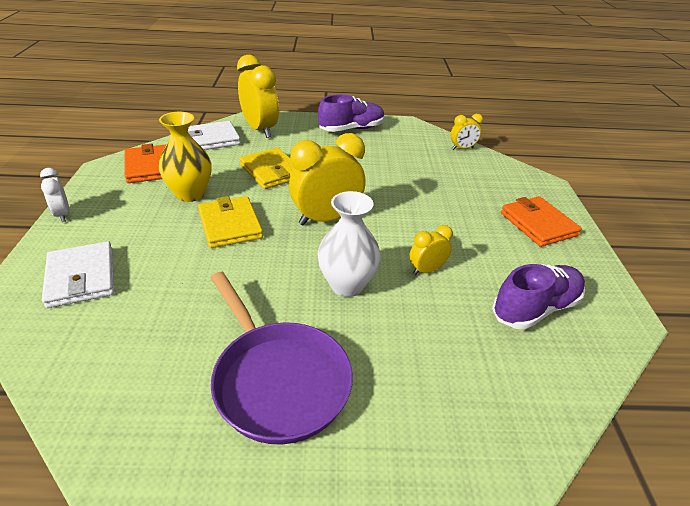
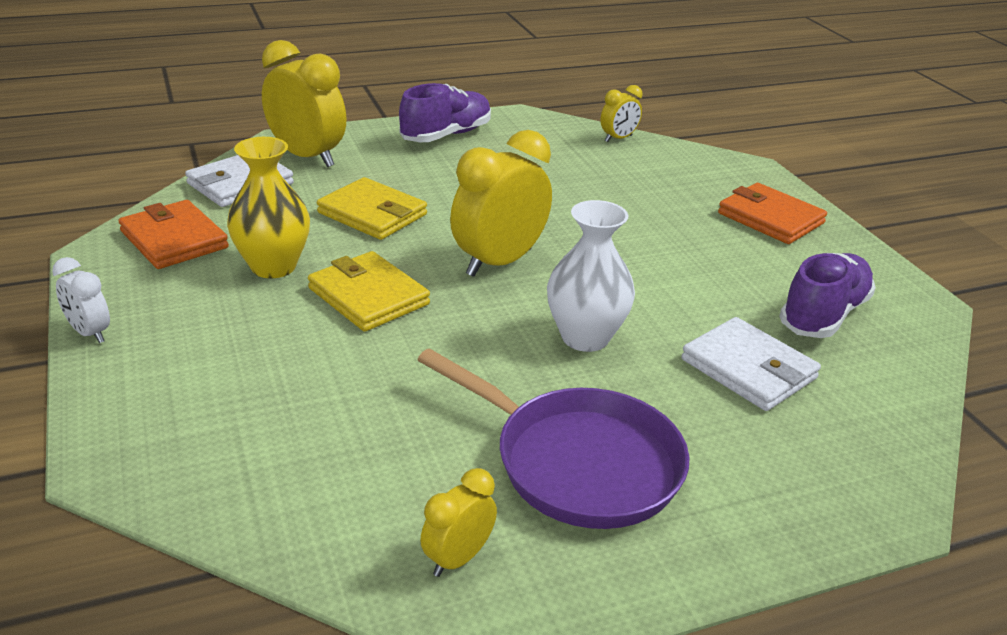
camera: 20 degrees left, 5 degrees down
white wallet [42,241,114,308] -> white wallet moved to [681,317,821,411]
yellow clock [409,225,453,275] -> yellow clock moved to [420,468,497,577]

